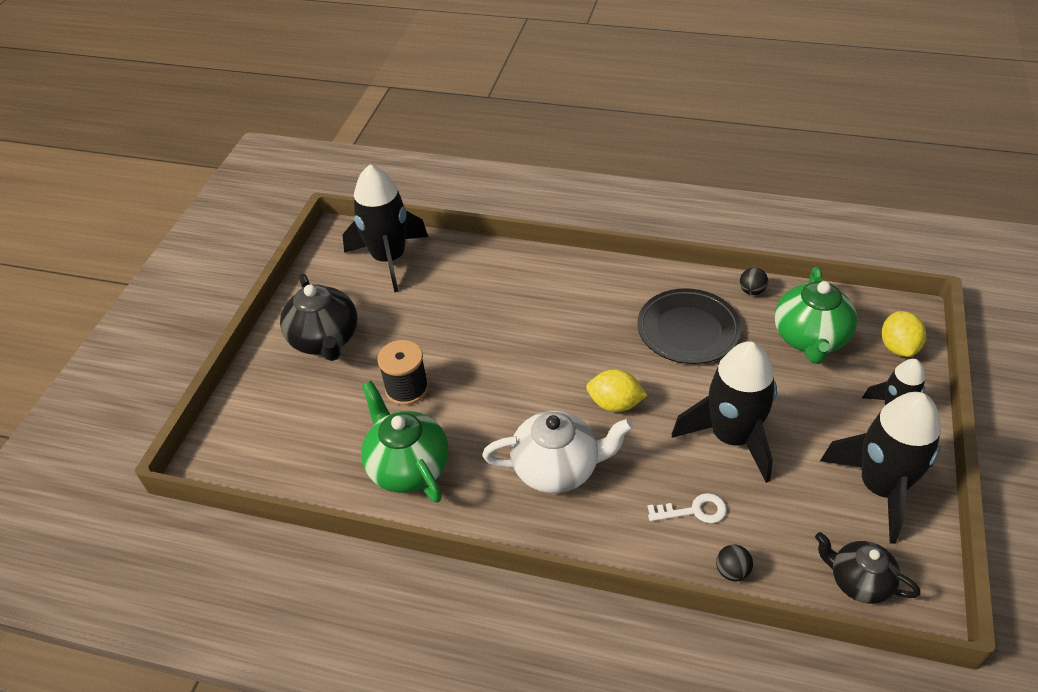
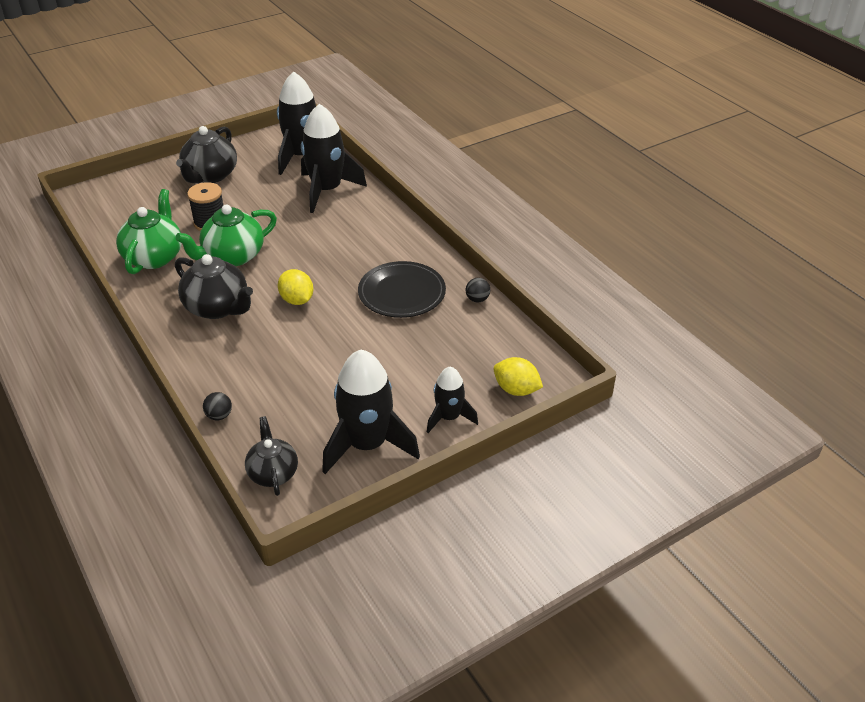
camera: 40 degrees right, 5 degrees down
white teapot [482,411,633,493] -> black teapot [175,254,253,319]
white key [648,493,727,523] -> none
black rocket [672,341,777,483] -> black rocket moved to [301,104,367,213]
green teapot [775,267,857,364] -> green teapot moved to [175,204,277,266]
yellow lemon [882,311,926,357] -> yellow lemon turned 75 degrees clockwise [493,357,543,396]

